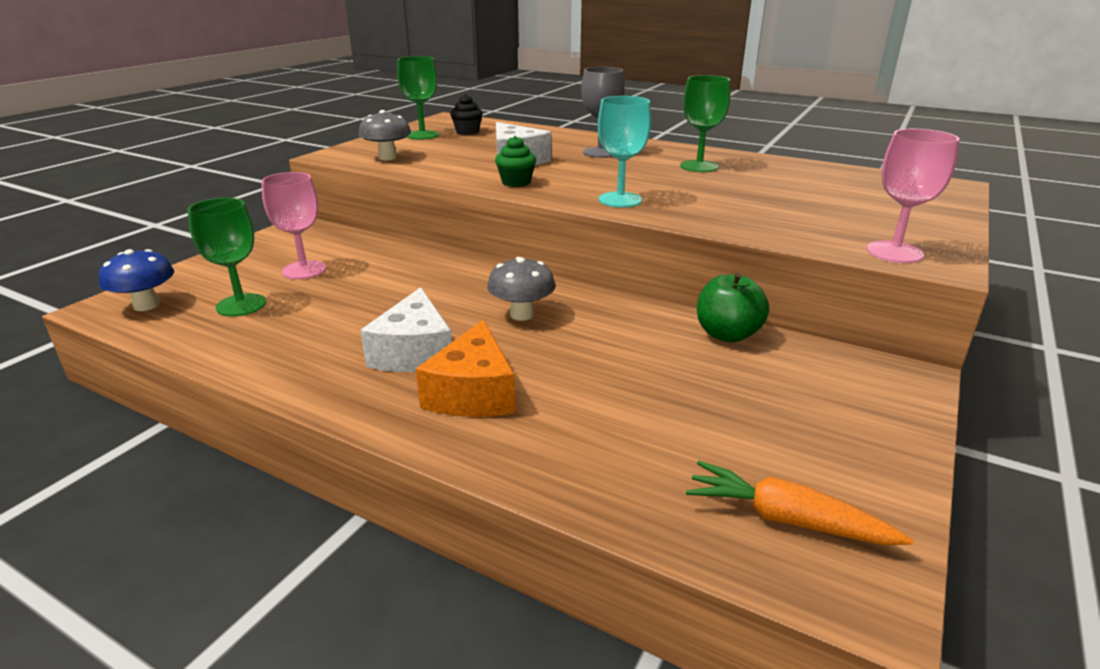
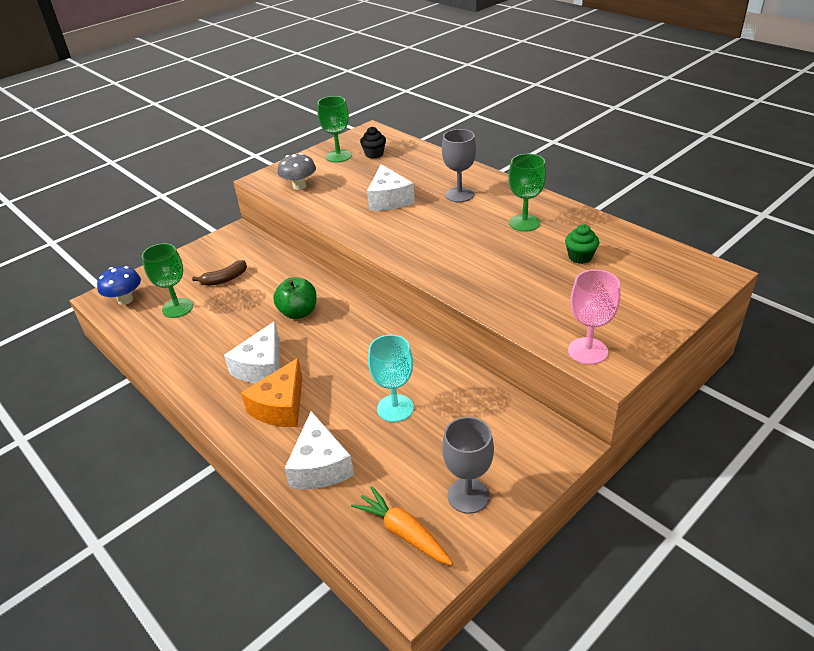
camera: 20 degrees right, 10 degrees up
pink goblet [261,172,326,279] -> brown banana [192,260,247,286]
grey mushroom [487,257,556,321] -> none
green cupcake [495,136,536,187] -> green cupcake moved to [565,224,599,264]
turquoise goblet [598,96,651,207] -> turquoise goblet moved to [368,335,414,422]
green apple [697,273,769,342] -> green apple moved to [273,277,317,319]
none -> white cheese [285,411,354,489]
none -> grey goblet [442,417,494,514]

